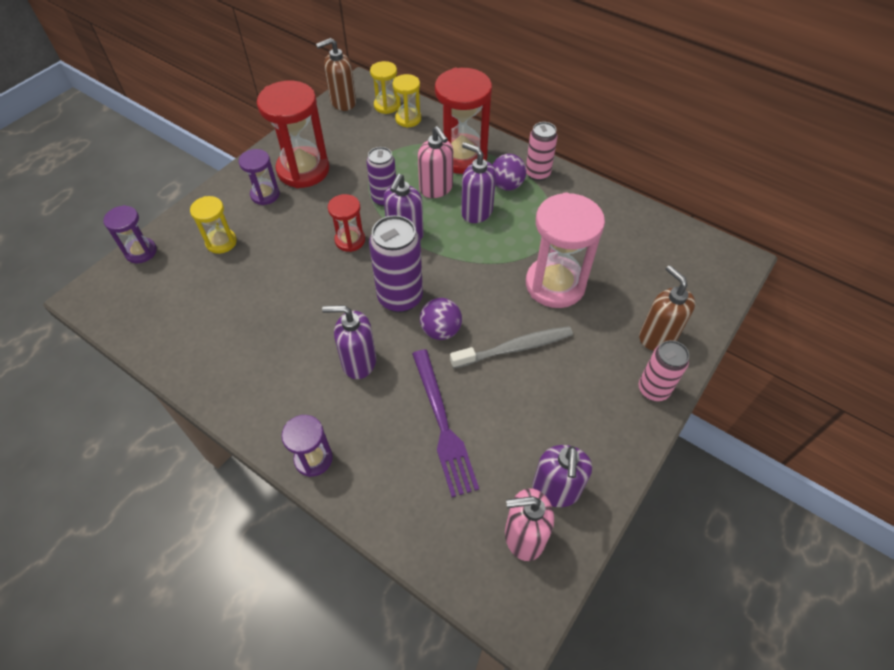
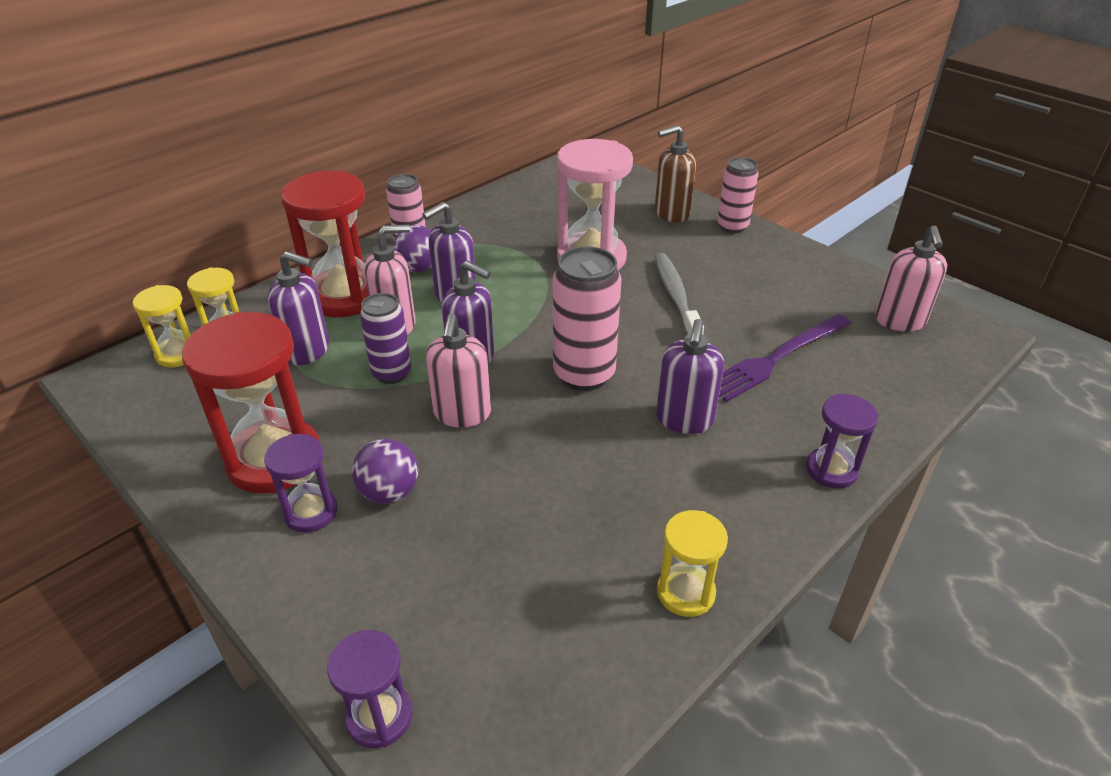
camera: 80 degrees left, 15 degrees down
yellow hourglass [190,196,237,254] -> yellow hourglass moved to [657,510,728,617]
brown soap dispenser [316,38,356,111] -> none
red hourglass [328,194,365,252] -> pink soap dispenser [426,314,491,428]
purple can [369,215,423,313] -> pink can [553,246,622,391]
purple fork [412,349,479,497] -> purple fork turned 150 degrees clockwise [719,314,851,402]
purple ball [420,298,462,340] -> purple ball moved to [352,438,418,504]
purple soap dispenser [532,445,592,507] -> purple soap dispenser moved to [268,251,329,365]

